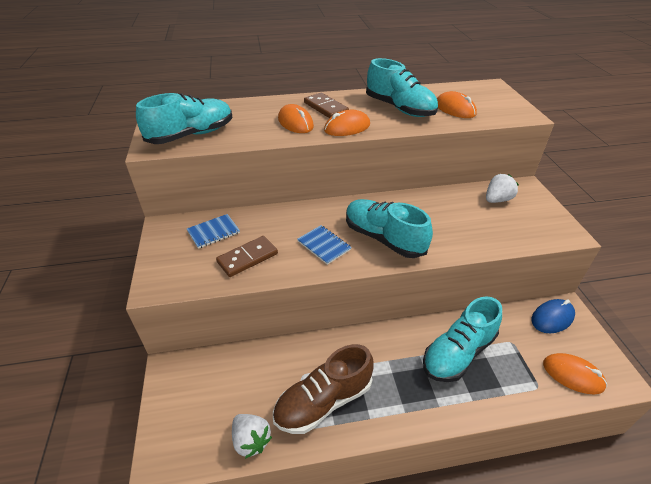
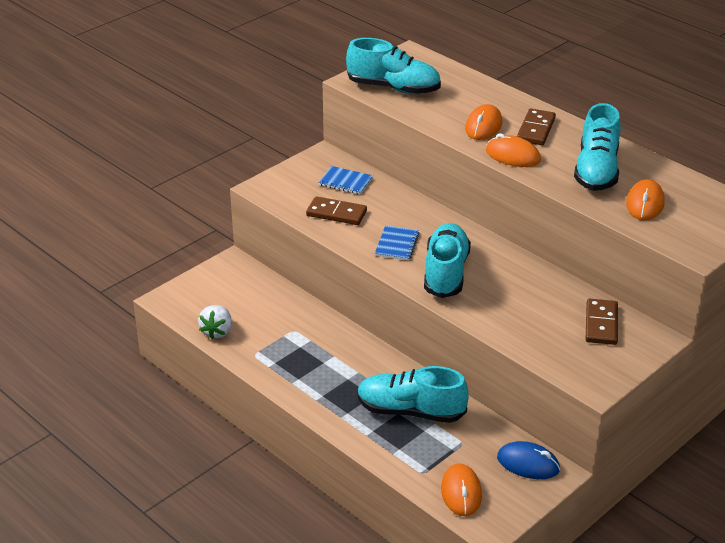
camera: 55 degrees right, 5 degrees down
brown shoe [273,344,374,434] -> none
white strawberry [486,174,519,203] -> brown domino [586,299,618,345]

